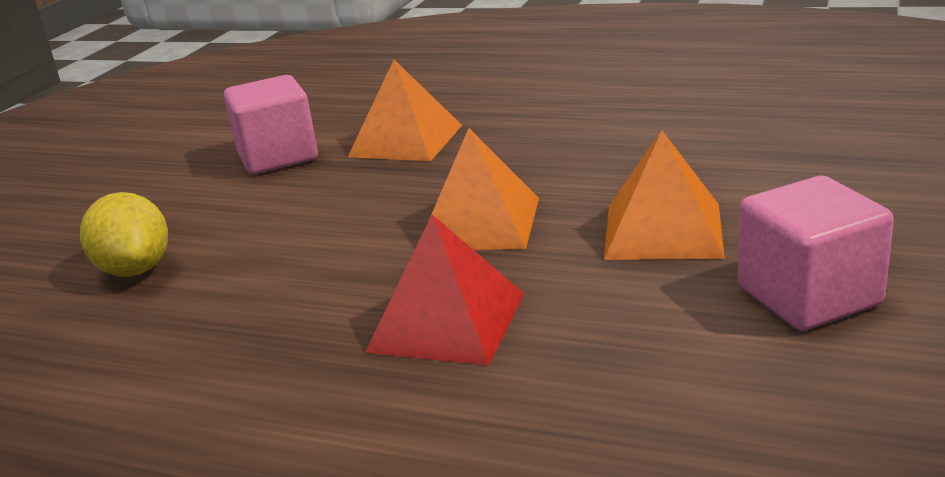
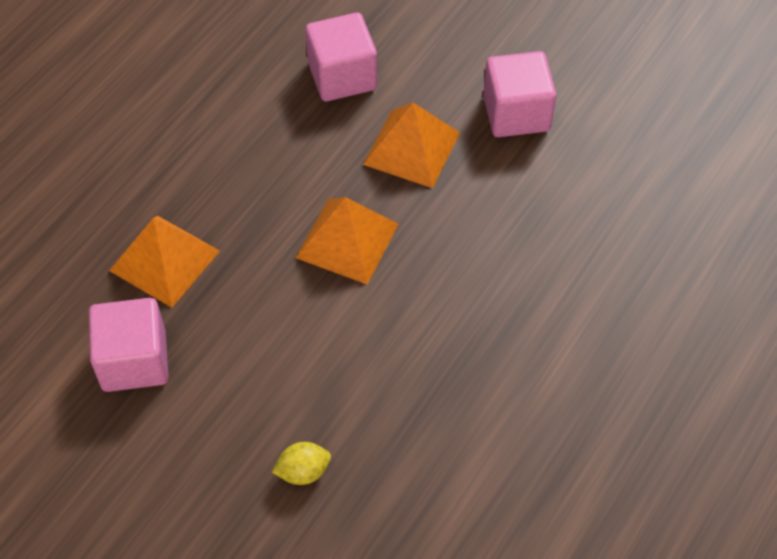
camera: 80 degrees left, 30 degrees up
yellow lemon [80,192,168,277] -> yellow lemon [272,442,331,485], size x0.64
red pyramid [365,215,524,365] -> none
none -> pink cube [305,13,377,101]

